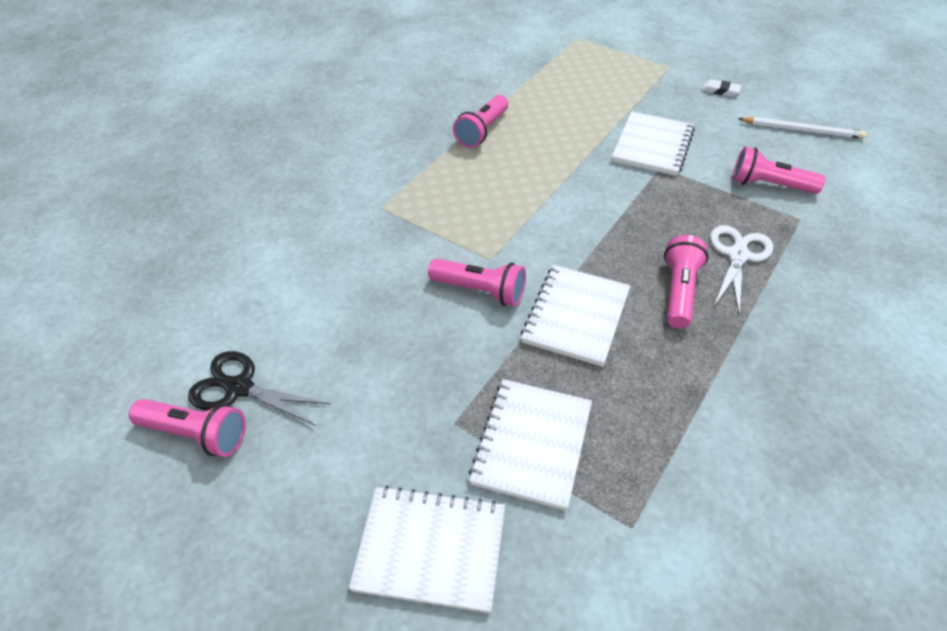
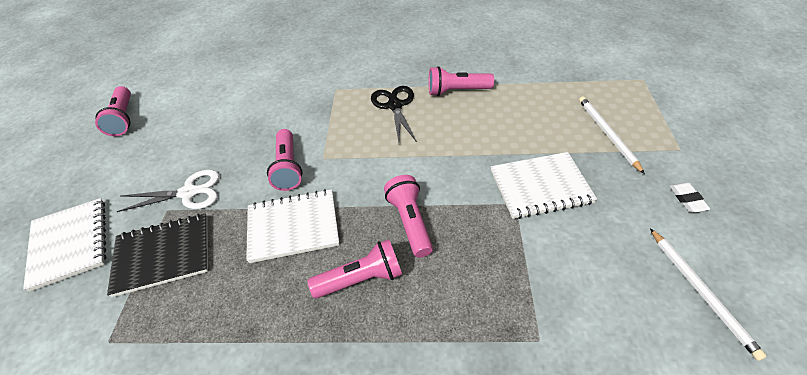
camera: 60 degrees right, 0 degrees up
black scissors [188,351,330,426] -> black scissors moved to [371,86,417,142]
white notebook [468,379,592,511] -> black notebook [107,213,208,297]
white scissors [710,225,773,314] -> white scissors moved to [117,169,219,212]
pink flashlight [732,147,825,194] -> pink flashlight moved to [384,175,433,258]
none -> white pencil [579,96,645,174]

